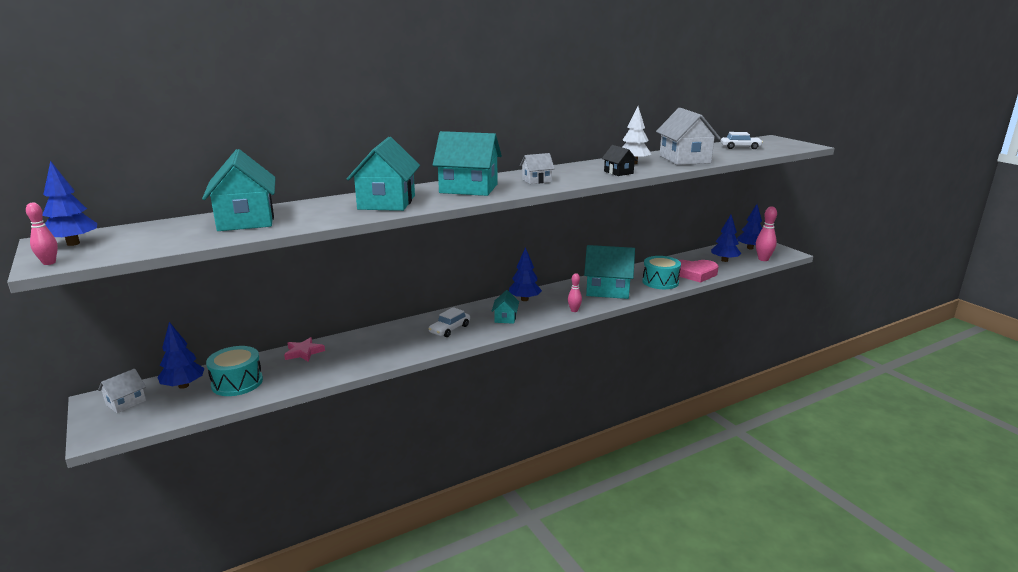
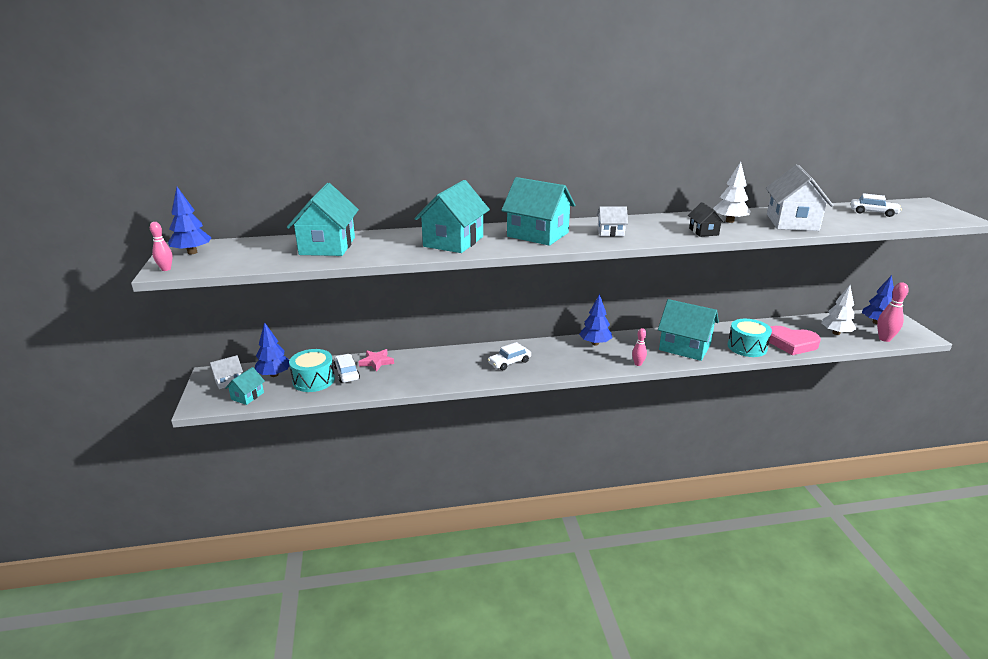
camera: 20 degrees right, 5 degrees up
turquoise house [492,290,519,324] -> turquoise house moved to [225,367,265,405]
blue tree [711,215,741,262] -> white tree [821,285,857,335]
none -> white car [333,354,360,383]

